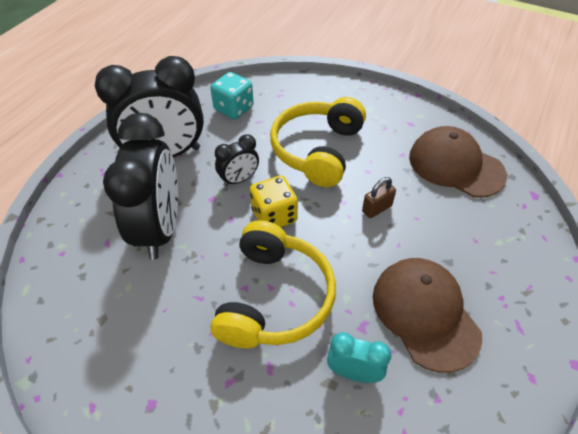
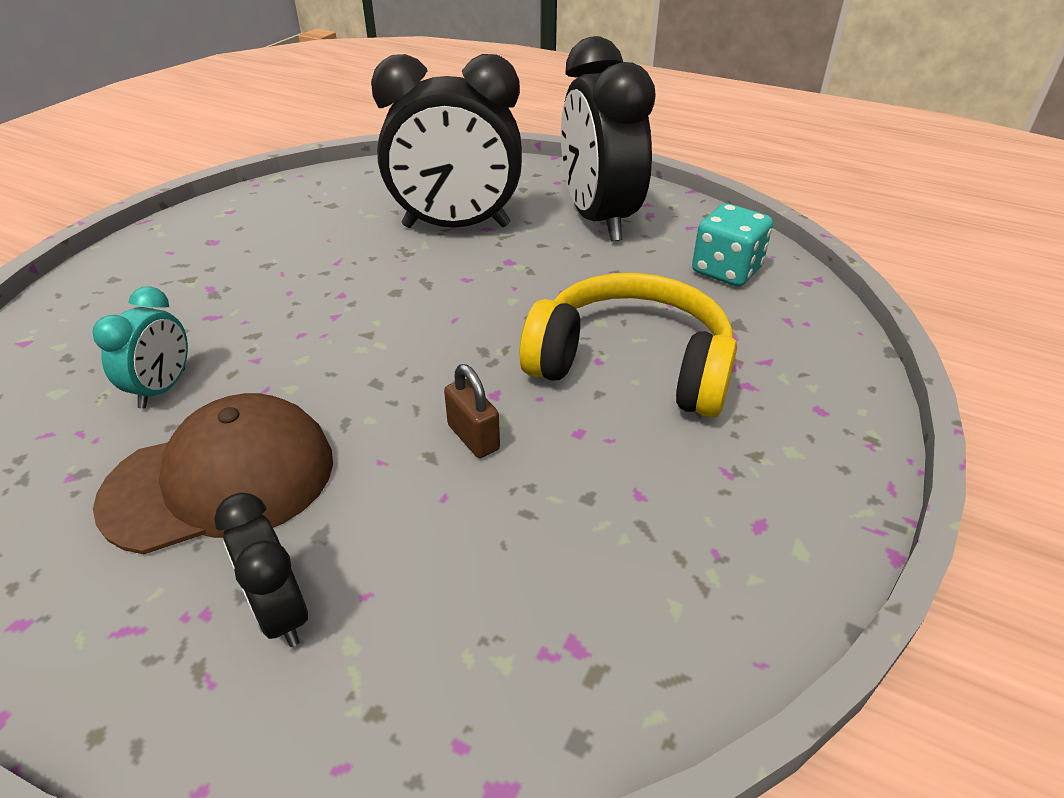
camera: 90 degrees right, 10 degrees down
yellow headphones [211,220,336,348] -> none
black clock [215,134,259,187] -> black clock moved to [214,493,308,647]
yellow dice [250,175,298,227] -> none
brown cap [409,126,507,198] -> none

